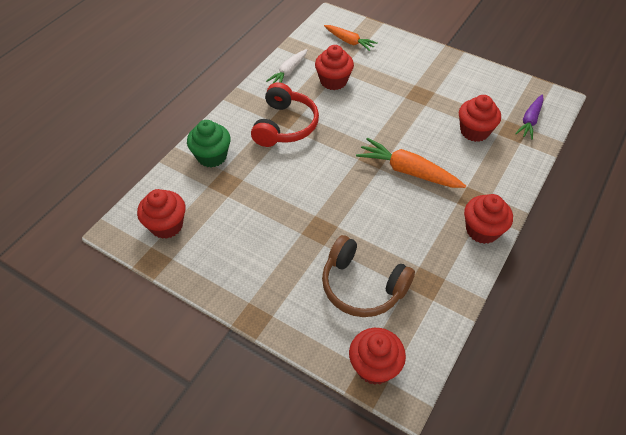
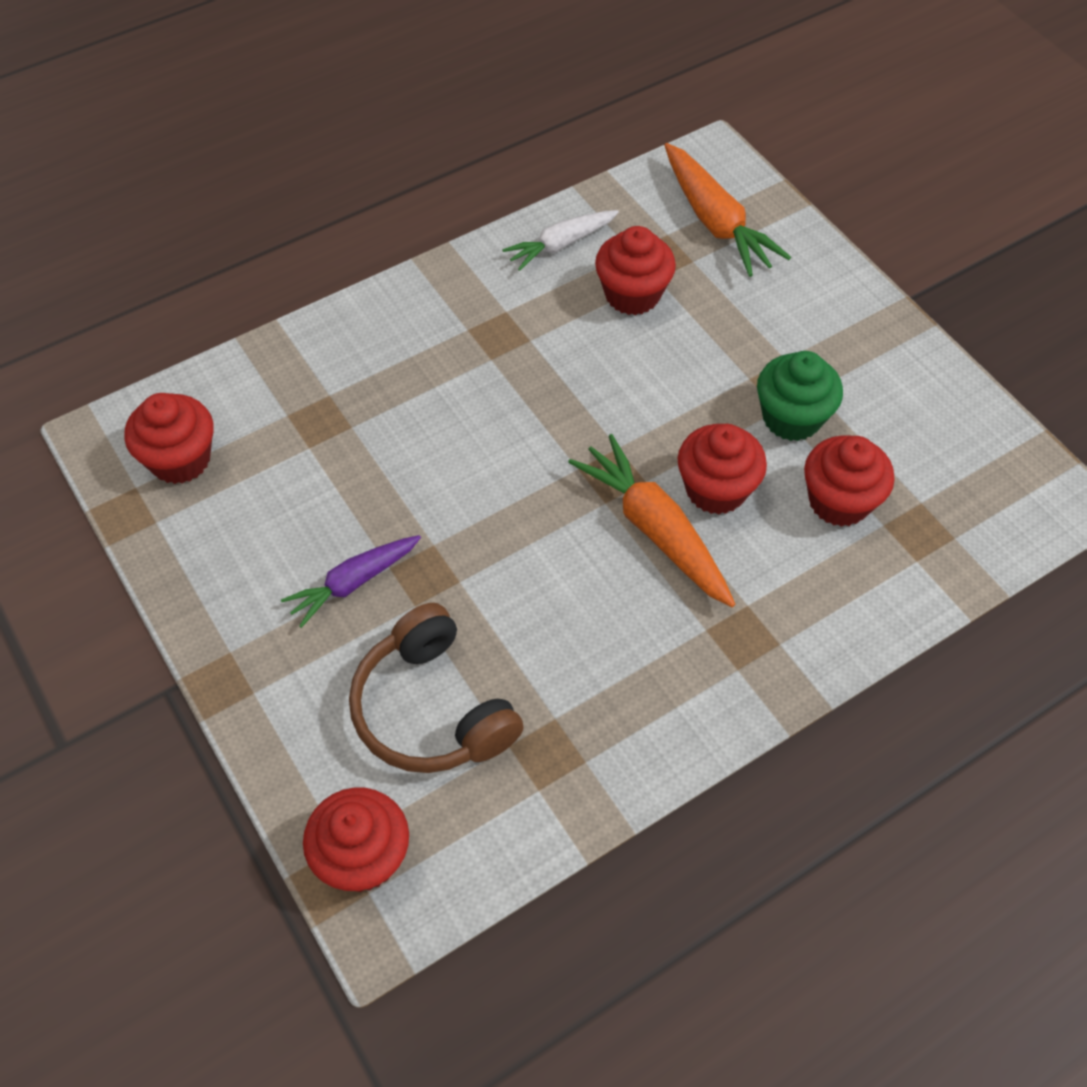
camera: 25 degrees right, 5 degrees up
green cupcake [187,120,231,167] -> green cupcake moved to [757,351,843,441]
red headphones [251,82,319,147] -> none
orange carrot [324,25,378,51] -> orange carrot [664,143,791,277], size x1.54
red cupcake [464,194,513,244] -> red cupcake moved to [678,424,767,515]
purple carrot [515,94,544,140] -> purple carrot moved to [281,535,421,628]

